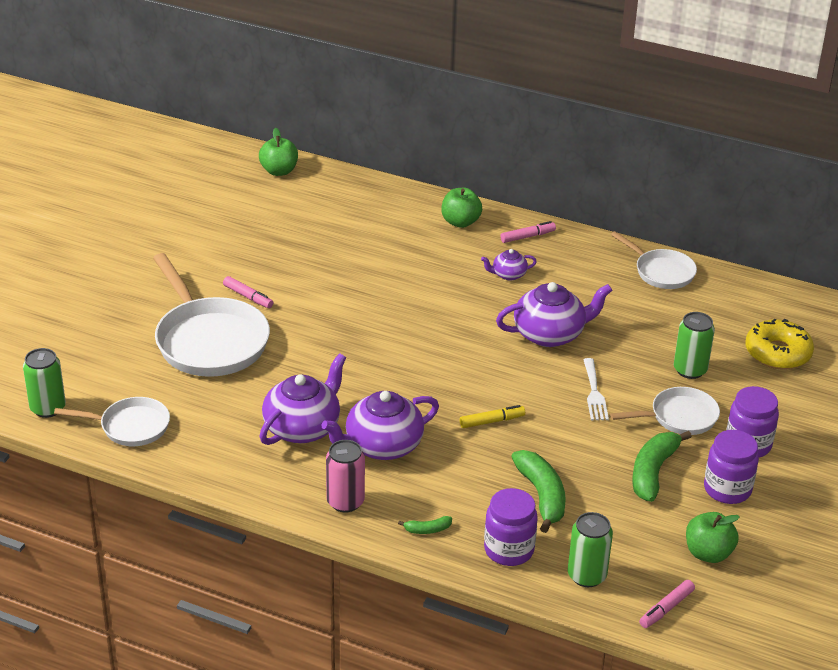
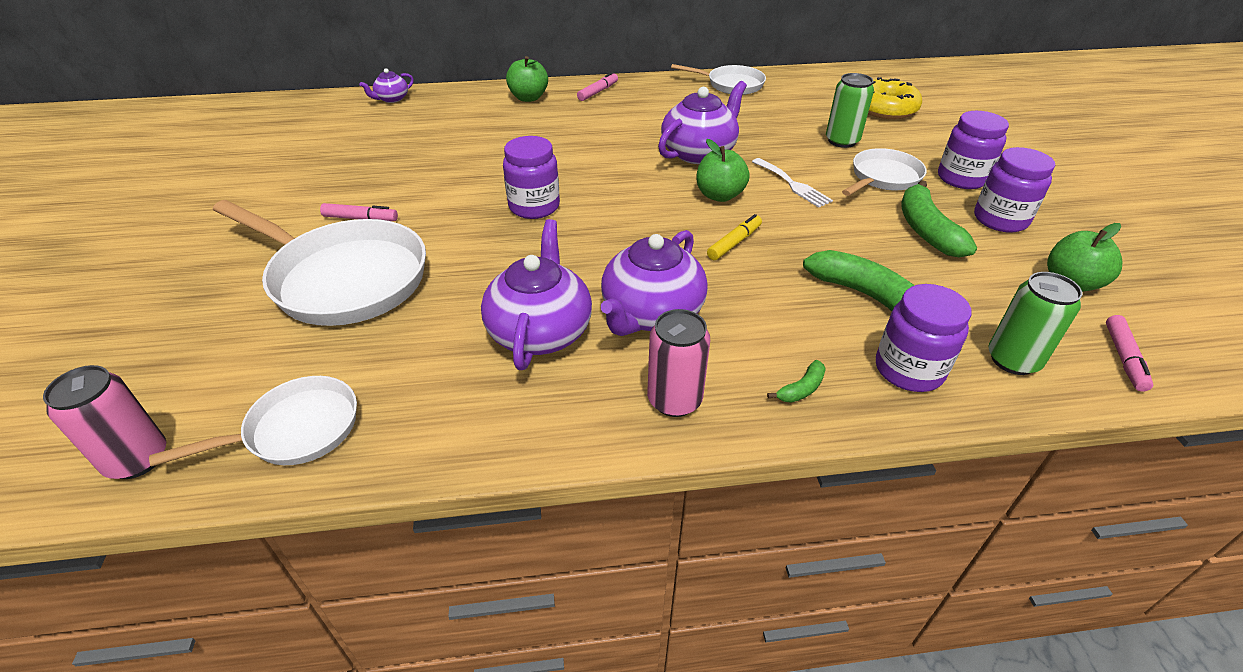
camera: 30 degrees left, 5 degrees up
green can [23,348,66,418] -> pink can [43,365,166,479]
green apple [259,128,298,176] -> green apple moved to [696,139,750,202]
purple teapot [481,249,537,281] -> purple teapot moved to [359,68,414,103]
none -> purple jar [503,136,560,219]

